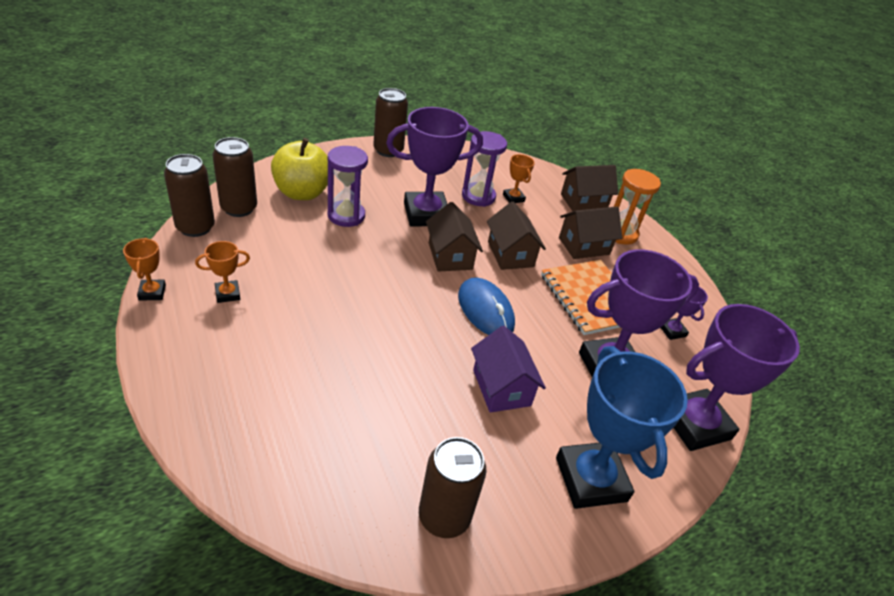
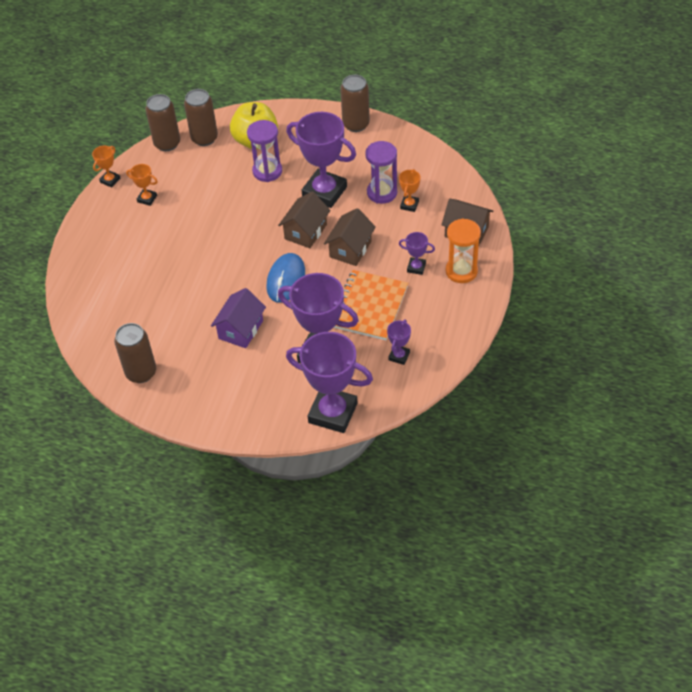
camera: 50 degrees right, 10 degrees up
blue trophy [556,346,688,509] -> none
brown house [559,207,622,259] -> purple trophy [399,232,435,275]

